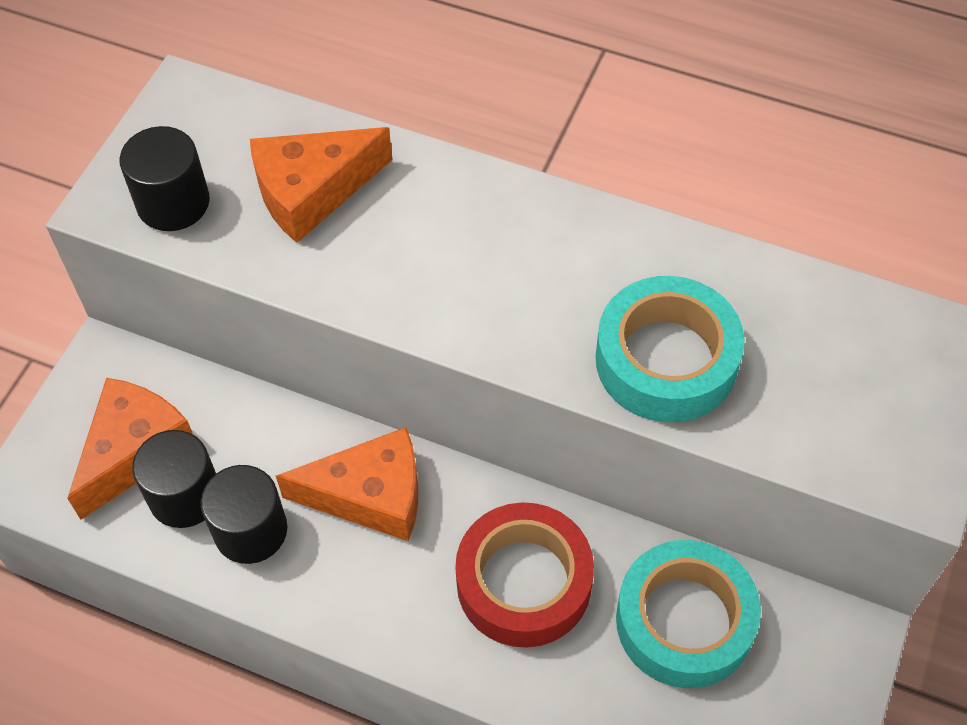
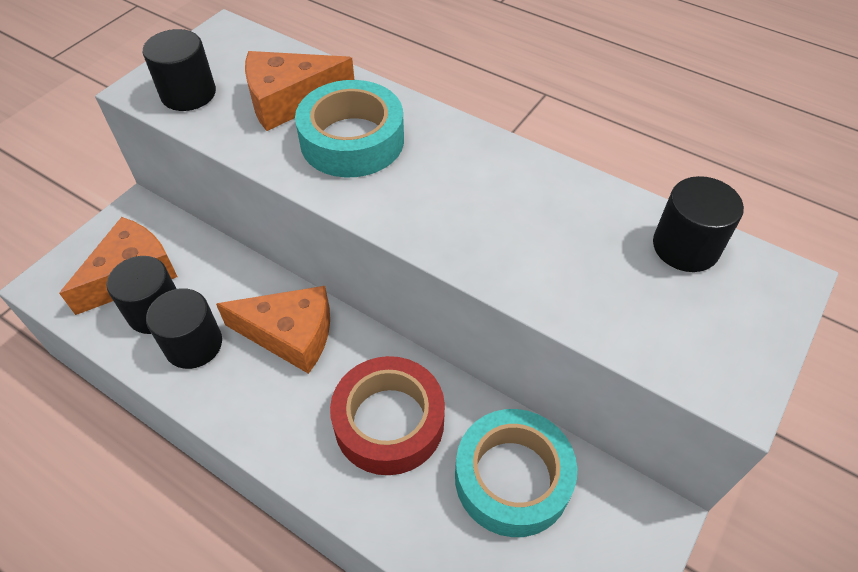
camera: 10 degrees right, 5 degrees down
turquoise tape [596,276,745,422] -> turquoise tape moved to [295,80,404,177]
none -> black cylinder [653,176,744,272]

